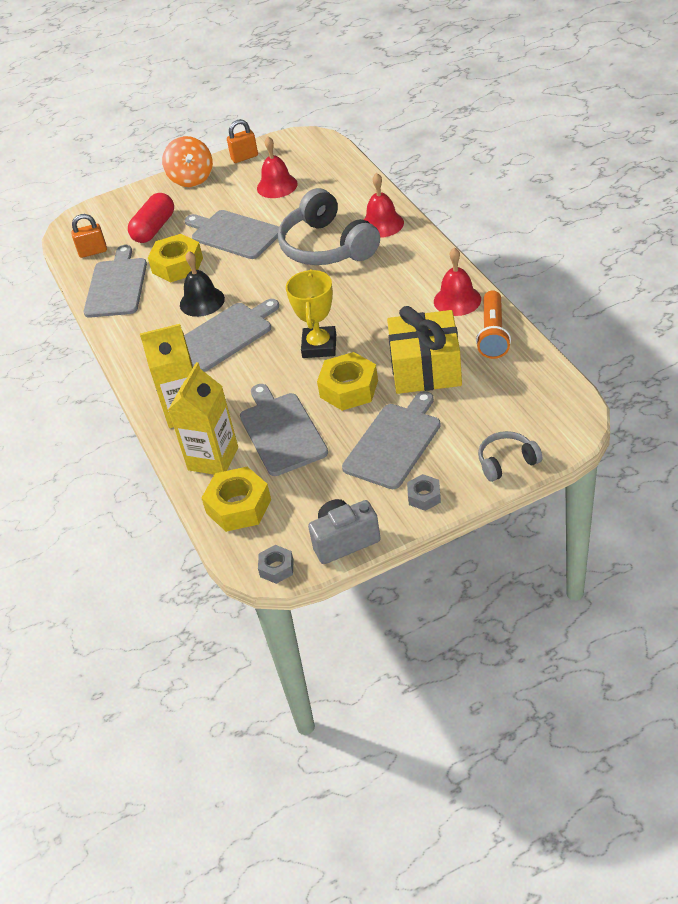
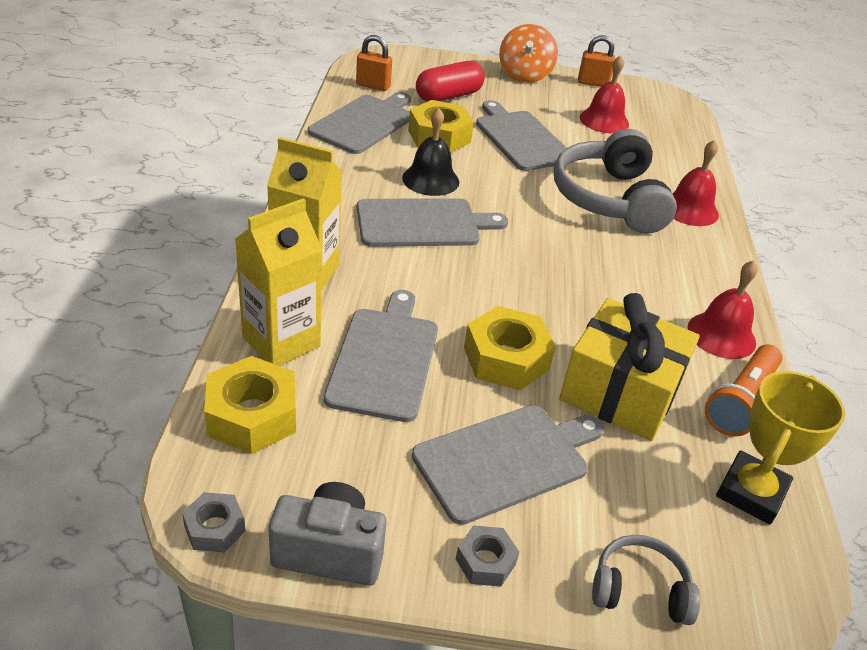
camera: 20 degrees right, 5 degrees down
yellow trophy [286,269,336,358] -> yellow trophy moved to [716,371,845,525]

